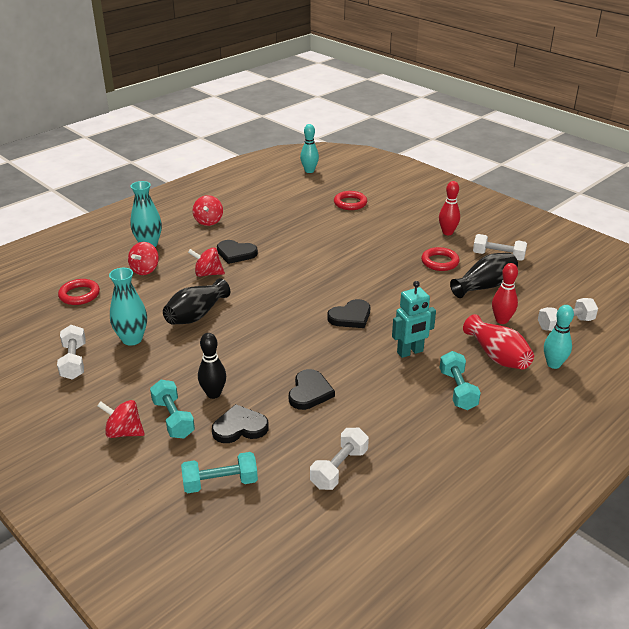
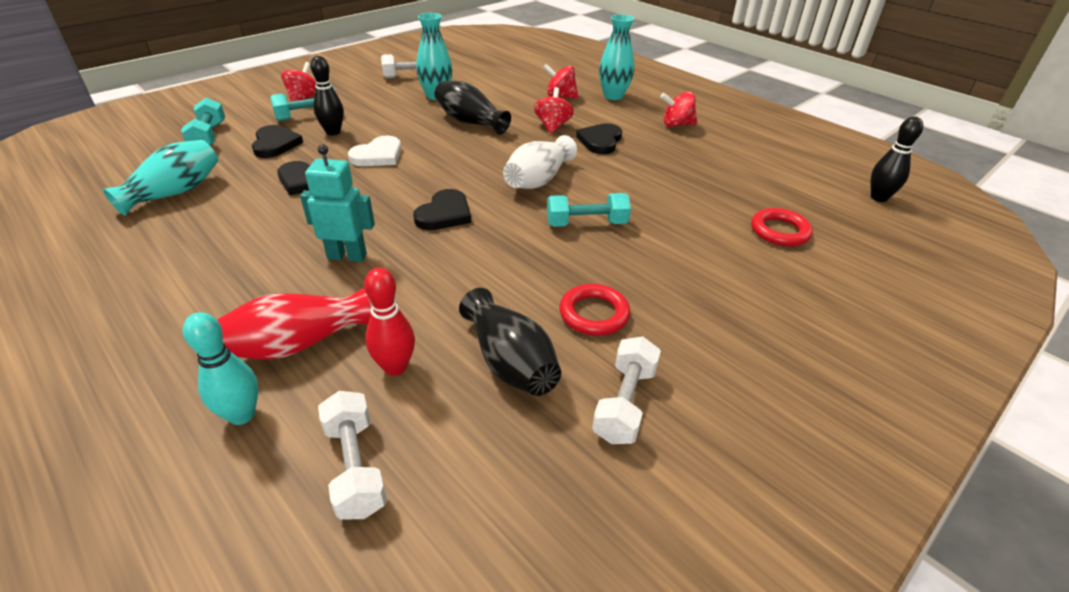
camera: 90 degrees right, 5 degrees up
red ring [58,279,100,305] -> none
turquoise bowling pin [300,124,319,173] -> black bowling pin [870,116,923,202]
white dumbbell [310,428,369,490] -> turquoise vase [103,140,218,216]
black heart [327,299,370,328] -> black heart turned 120 degrees counterclockwise [413,189,471,230]
turquoise robot [392,281,436,358] -> turquoise robot turned 120 degrees clockwise [300,144,375,262]
red bowling pin [439,181,460,235] -> none
turquoise dumbbell [440,351,481,410] -> turquoise dumbbell moved to [547,193,631,227]
none -> white heart [348,136,401,166]
none -> white vase [503,135,577,189]

